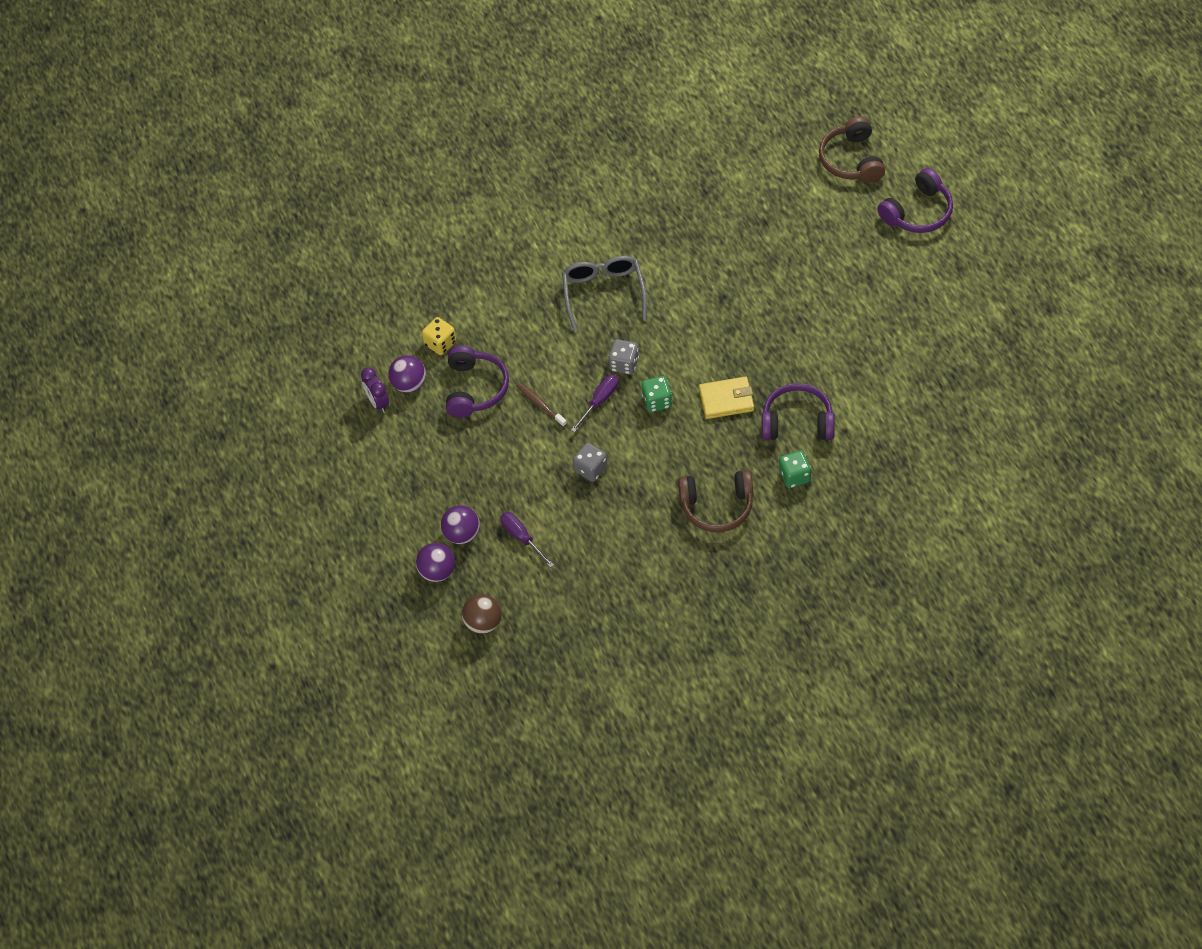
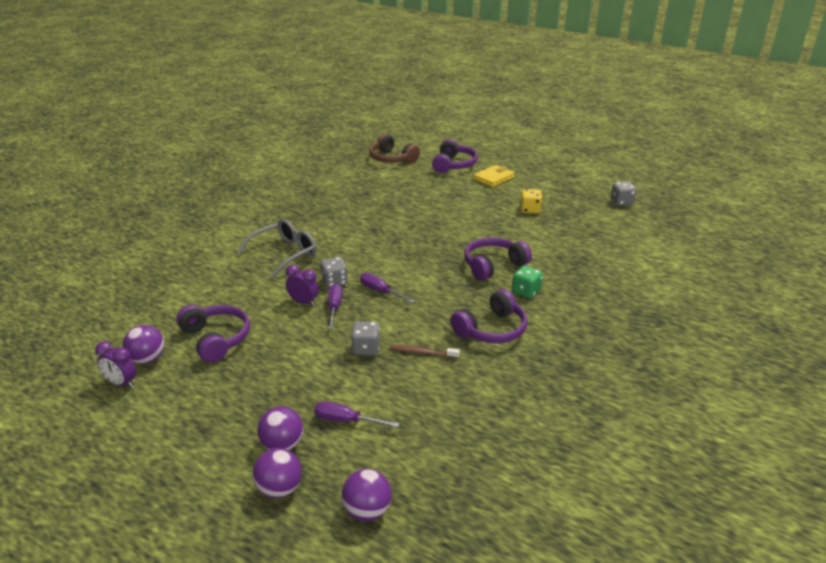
camera: 40 degrees left, 25 degrees down
yellow dice [422,317,456,355] -> yellow dice moved to [521,189,542,214]
brown ball [462,594,502,634] -> purple ball [342,469,392,521]
brown toothbrush [516,383,567,427] -> brown toothbrush moved to [390,345,460,359]
grey glasses [562,256,647,332] -> grey glasses turned 90 degrees clockwise [237,219,317,279]
green dice [641,376,672,412] -> purple screwdriver [360,273,414,303]
brown headphones [678,470,753,532] -> purple headphones [450,289,527,343]
yellow wallet [699,377,754,419] -> yellow wallet moved to [473,165,515,187]
none -> purple clock [286,265,319,306]
none -> grey dice [611,181,637,206]

